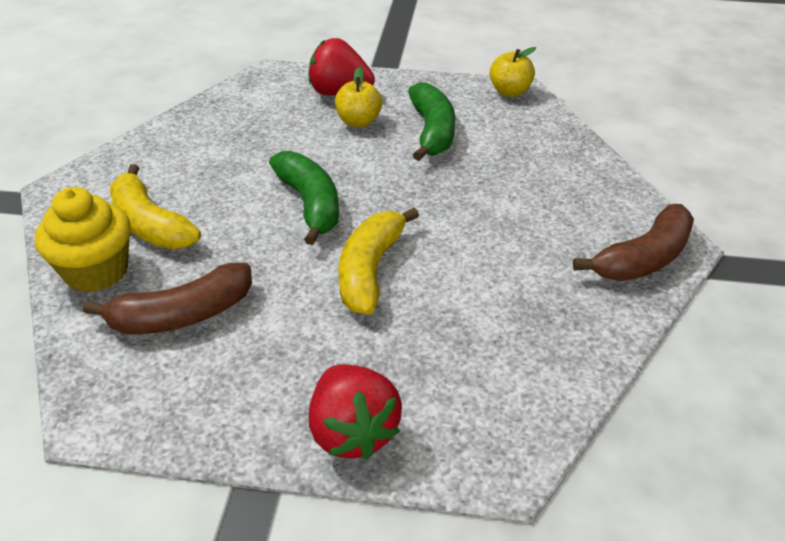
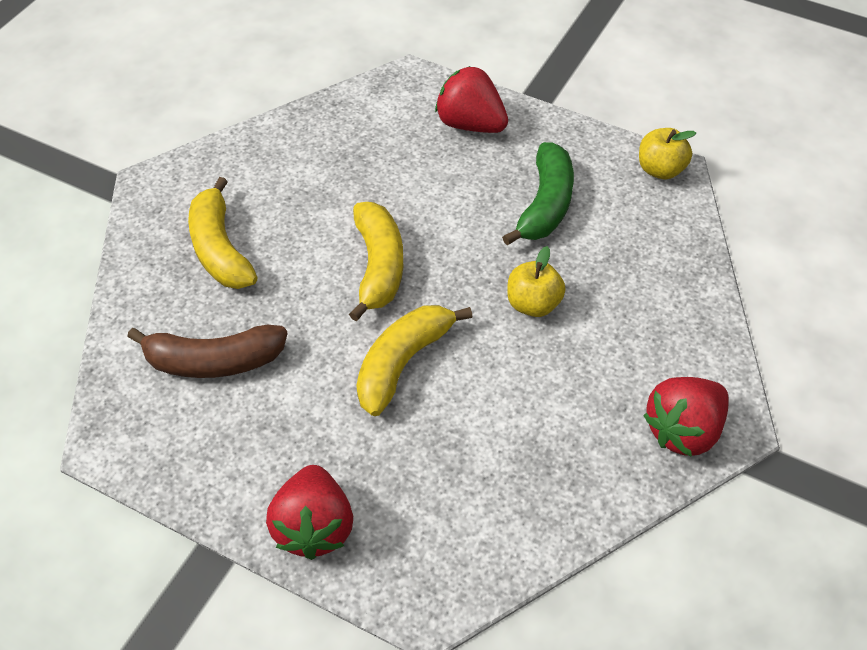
camera: 20 degrees right, 10 degrees up
yellow cupcake [35,187,131,293] -> none
green banana [269,151,339,245] -> yellow banana [349,202,403,321]
yellow apple [335,67,382,127] -> yellow apple moved to [507,246,566,317]
brown banana [573,204,694,281] -> red strawberry [643,377,729,457]

